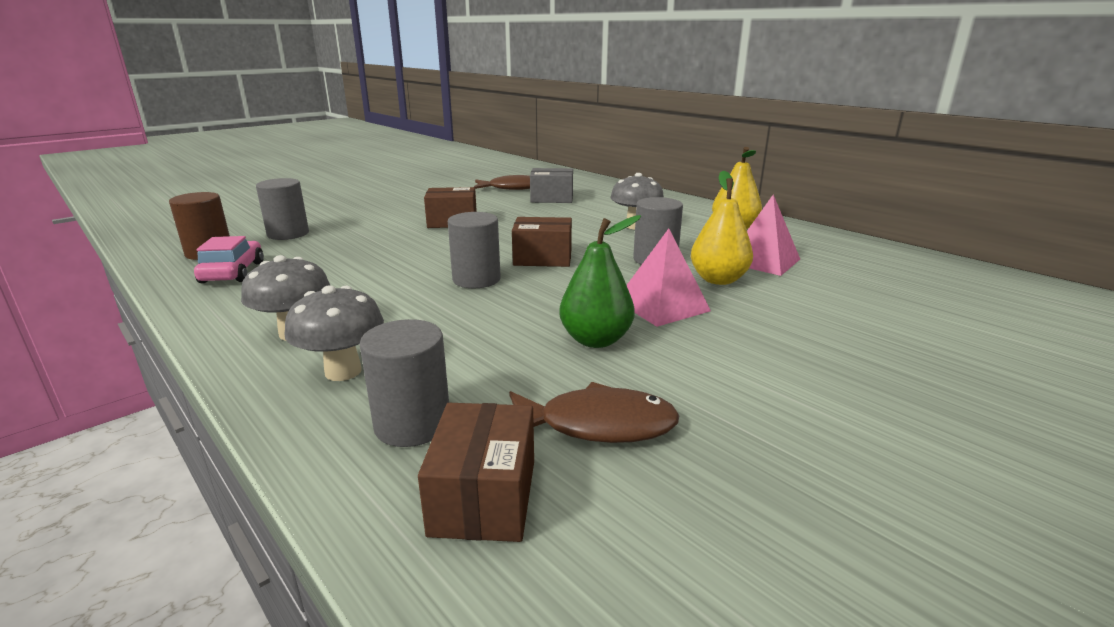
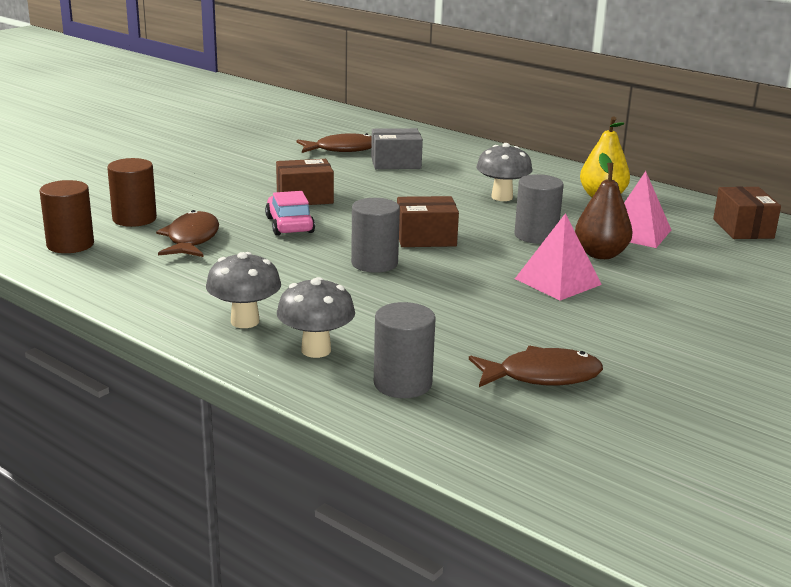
camera: 10 degrees left, 0 degrees up
pink car [194,236,264,284] -> pink car moved to [265,191,315,236]
grey cylinder [256,178,309,240] -> brown cylinder [107,158,157,227]
brown box [418,403,534,542] -> brown box moved to [713,187,781,239]
green pear [559,215,641,348] -> none
yellow pear [691,170,753,285] -> brown pear [575,153,633,259]
none -> brown fish [156,210,219,257]

